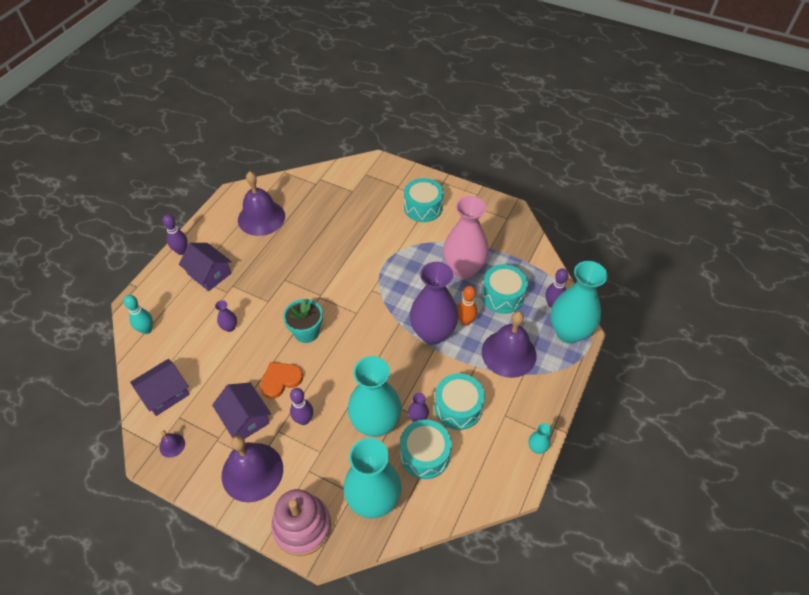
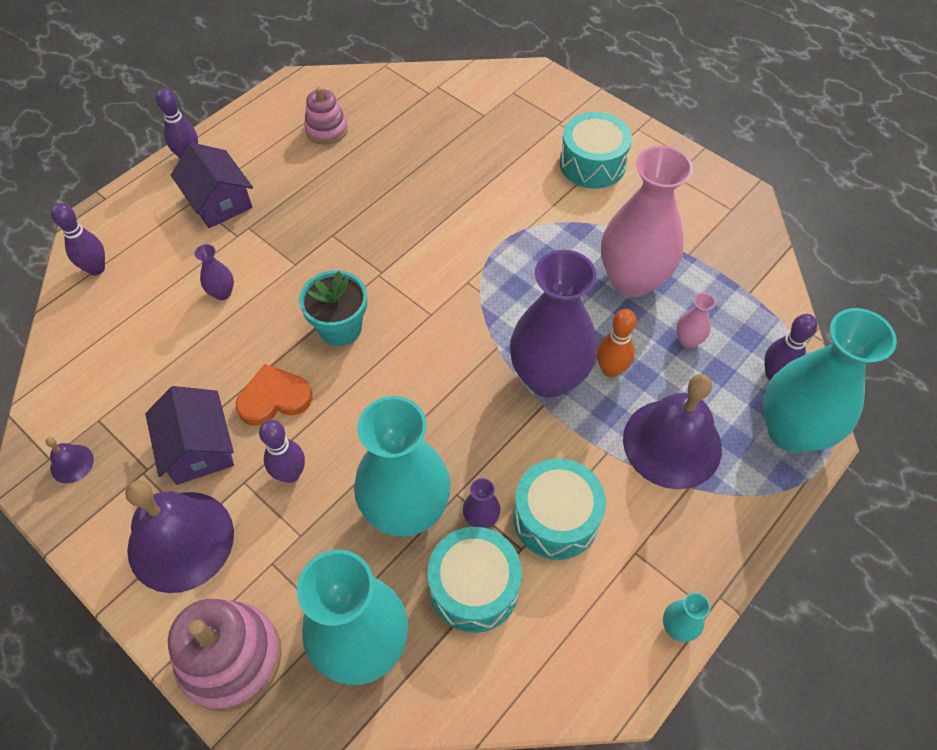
camera: 15 degrees right, 5 degrees up
turquoise bowling pin [123,295,153,334] -> purple bowling pin [51,203,105,276]
purple house [130,359,190,416] -> none
purple bell [238,171,285,236] -> pink stacking toy [304,87,348,145]
turquoise drum [481,264,528,314] -> pink vase [676,293,716,348]

